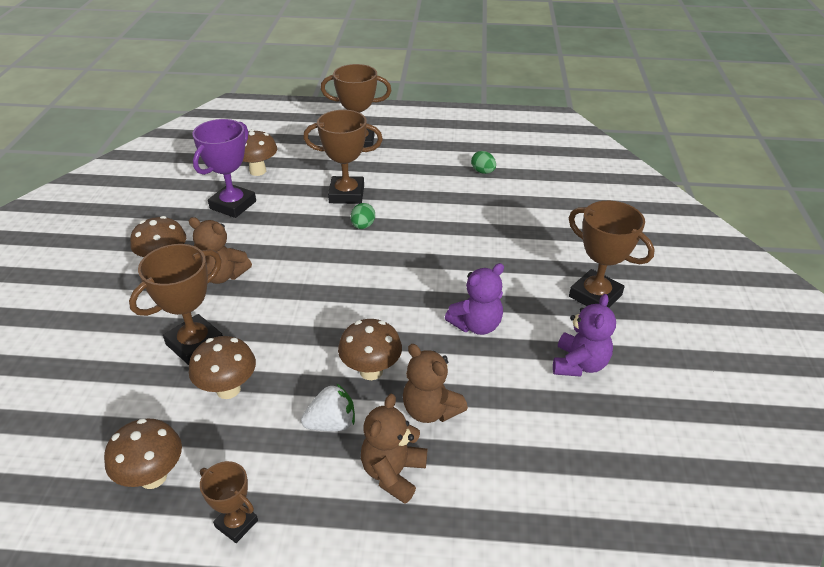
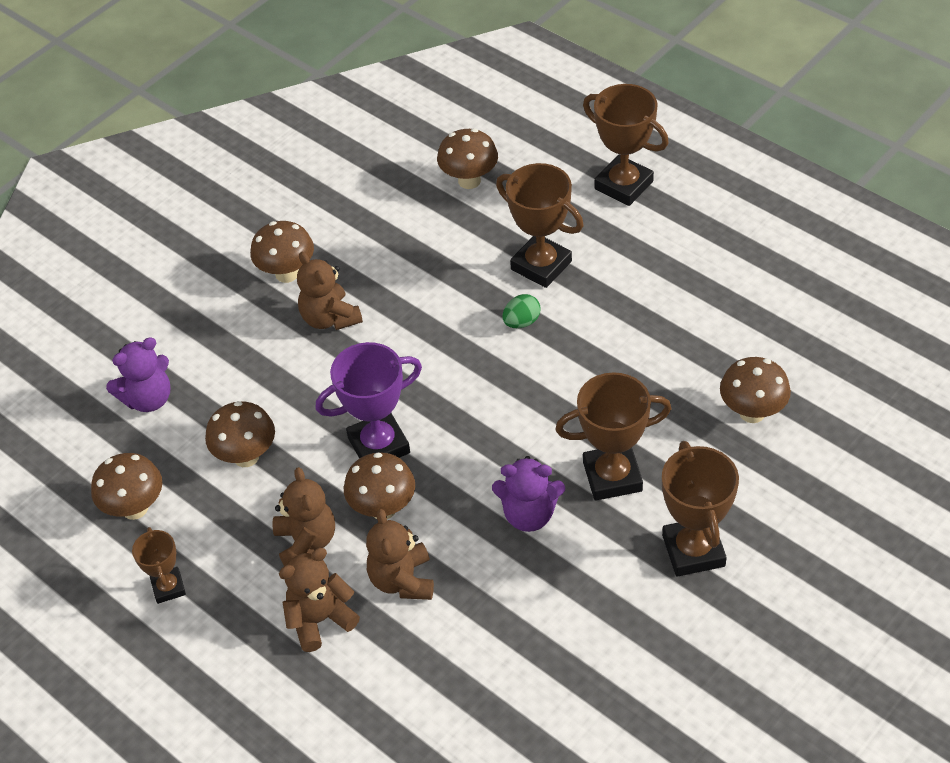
camera: 40 degrees right, 10 degrees up
brown trophy [129,244,223,365] -> brown trophy moved to [555,372,672,501]
purple trophy [192,119,256,218] -> purple trophy moved to [315,342,422,458]
white strawberry [301,383,355,431] -> brown teddy bear [272,467,335,566]
green egg [471,151,496,174] -> none
purple teddy bear [553,294,616,377] -> purple teddy bear moved to [106,337,170,412]
none -> brown mushroom [720,357,791,423]

